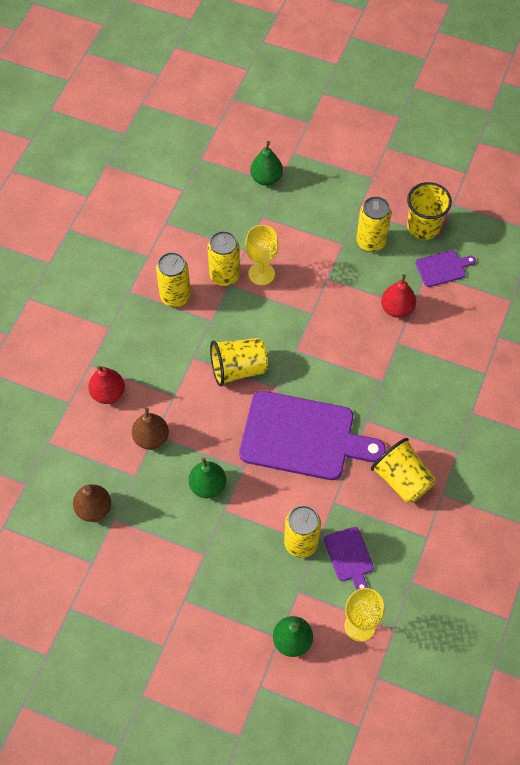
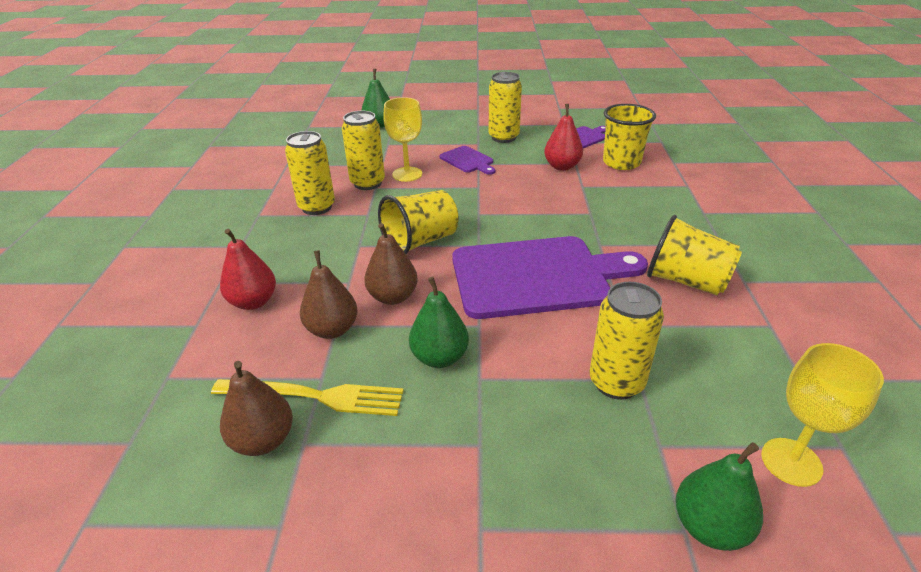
camera: 20 degrees left, 25 degrees down
purple cutting board [324,527,374,590] -> purple cutting board moved to [439,146,495,175]
yellow cup [407,182,452,240] -> yellow cup moved to [603,104,656,170]
none -> yellow fork [211,379,404,416]
none -> brown pear [364,223,418,305]

